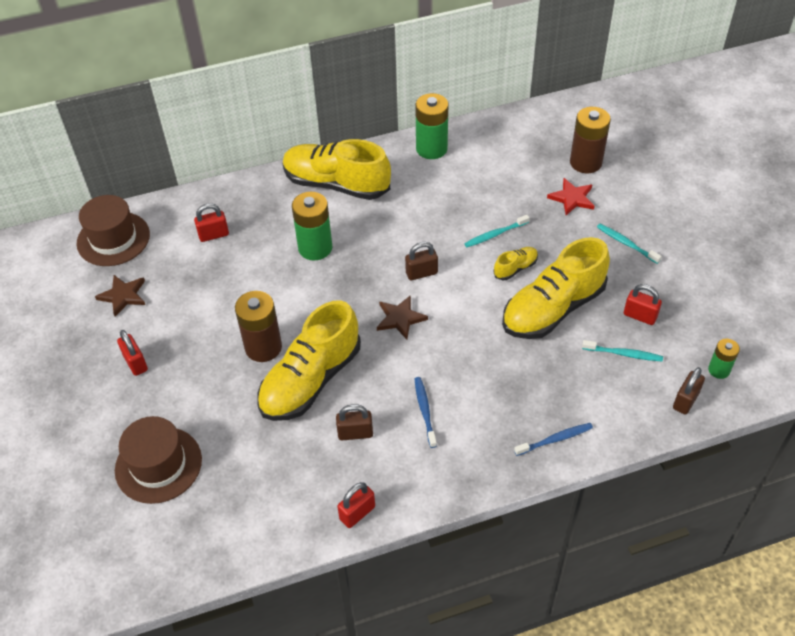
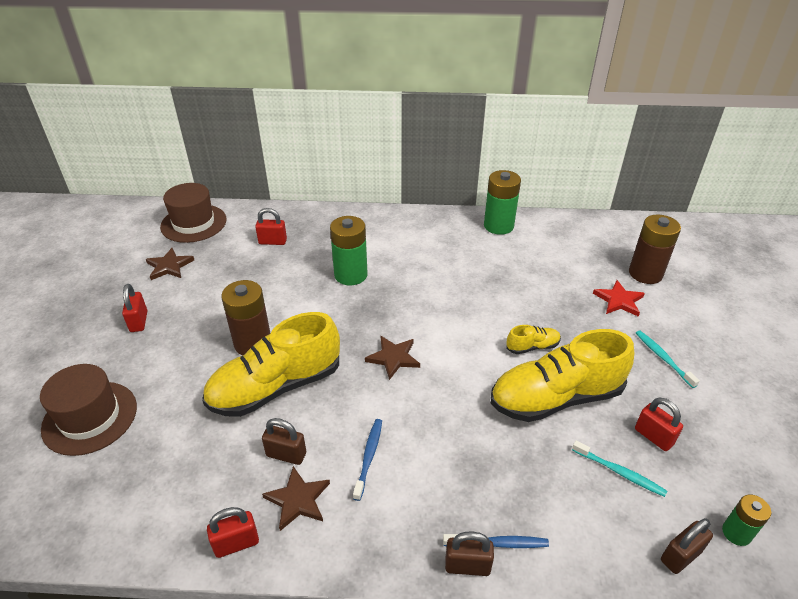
camera: 20 degrees right, 10 degrees down
yellow shoe [283,139,391,200] -> none
brown padlock [405,242,438,280] -> brown padlock moved to [445,532,494,576]
turquoise toothbrush [464,215,530,247] -> none
none -> brown star [262,466,330,531]

